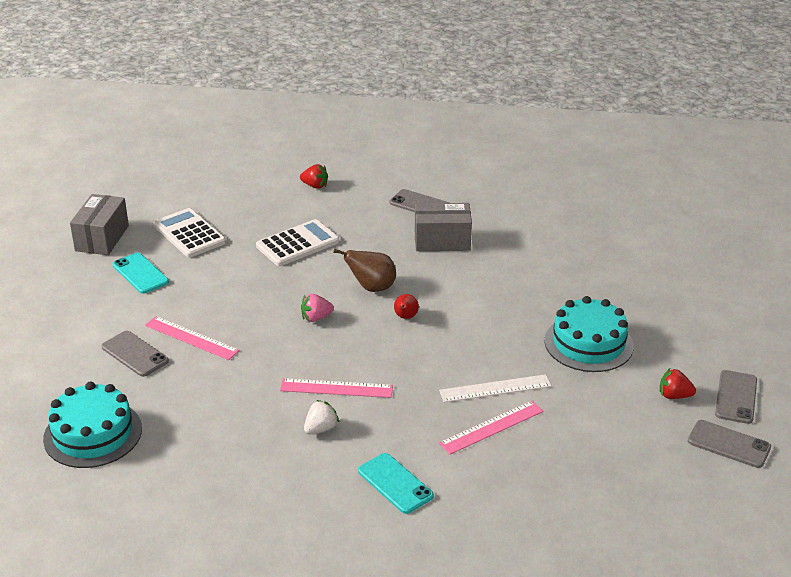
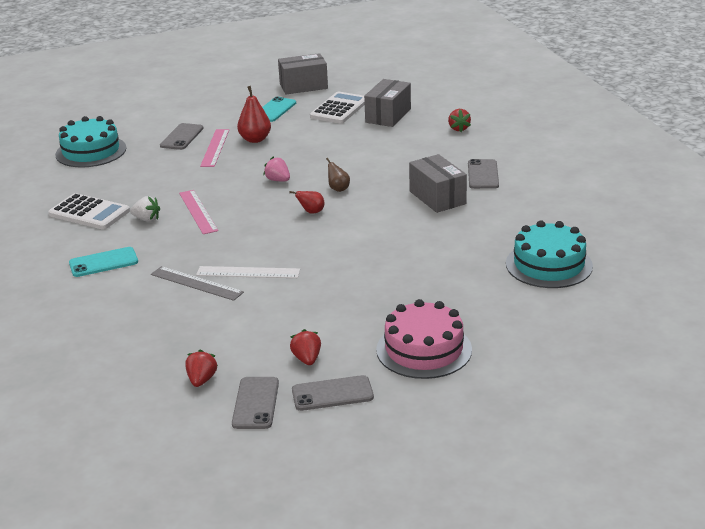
camera: 65 degrees right, 5 degrees down
white calculator [256,219,339,266] -> white calculator moved to [48,193,130,230]
brown pear [333,249,396,292] -> brown pear [326,158,350,192], size x0.60
turquoise phone [358,453,434,514] -> turquoise phone turned 45 degrees clockwise [69,247,138,277]
white ruler [439,374,552,402] -> white ruler turned 45 degrees counterclockwise [196,266,300,278]
pink ruler [439,401,544,454] -> grey ruler [151,266,244,301]
turquoise cake [545,296,634,372] -> turquoise cake moved to [506,220,593,288]
none -> red strawberry [185,350,218,387]
none -> red pear [237,86,271,143]
none -> grey box [364,79,411,127]
none -> pink cake [376,299,472,379]

